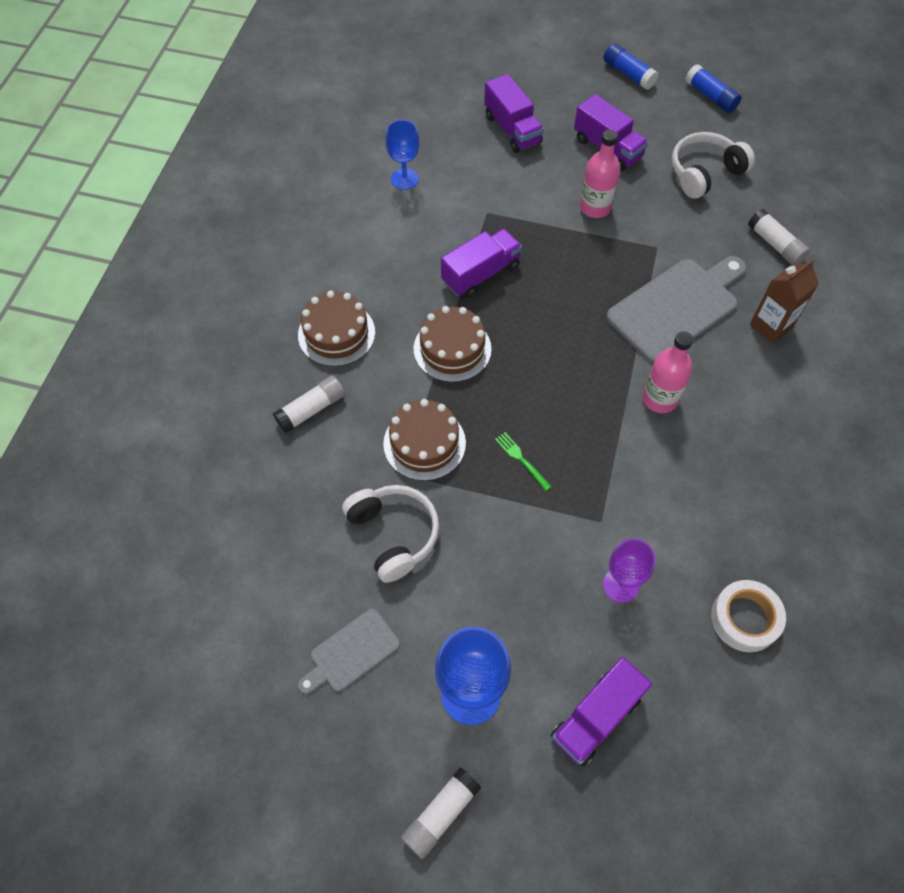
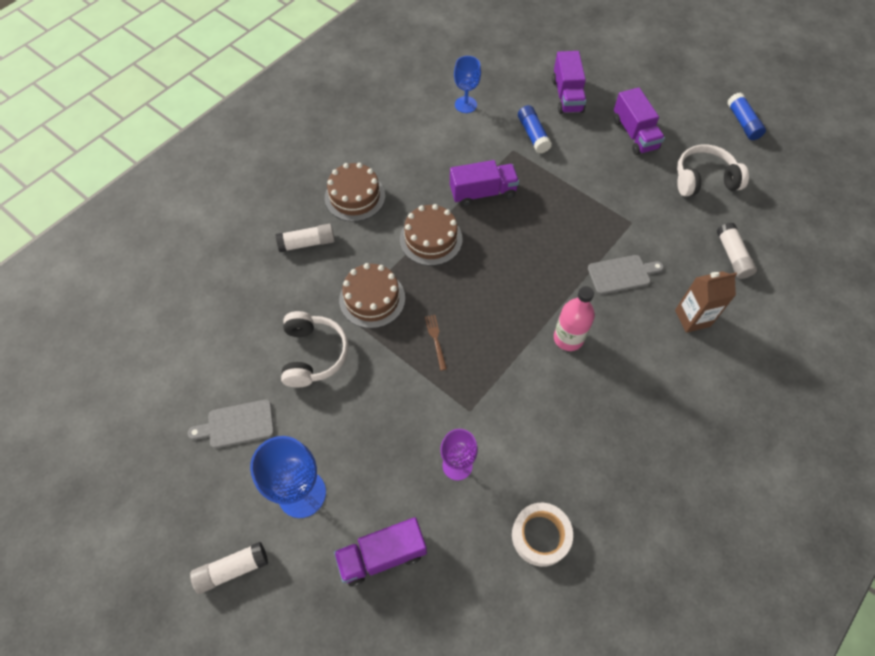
camera: 25 degrees right, 0 degrees up
green fork [495,432,552,491] -> brown fork [425,315,447,371]
pink bottle [580,129,620,218] -> none
blue glue stick [603,43,659,90] -> blue glue stick moved to [518,105,552,153]
grey cutting board [606,256,747,363] -> grey cutting board [588,255,664,294], size x0.55

